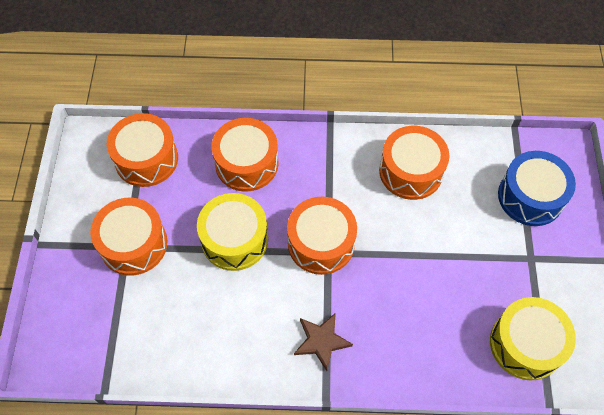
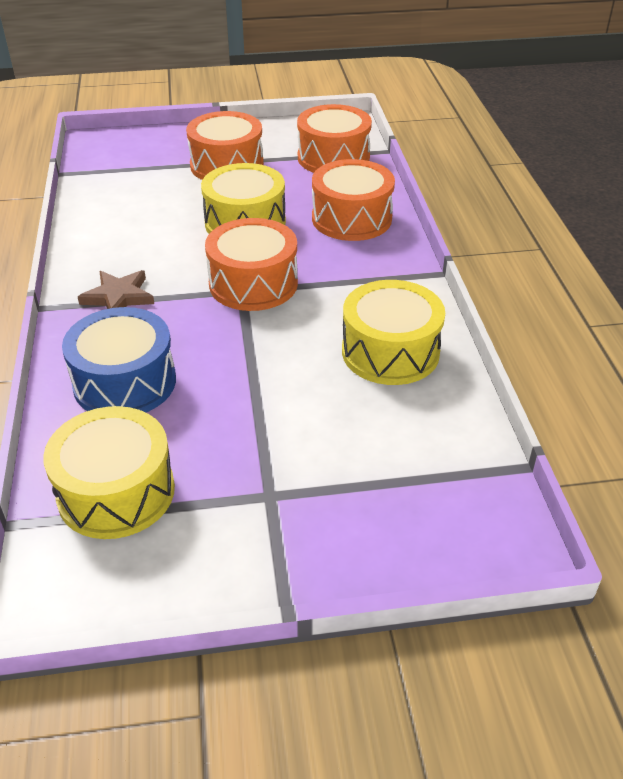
camera: 80 degrees right, 20 degrees down
orange drum [379,126,449,200] -> yellow drum [342,280,445,385]
blue drum [498,151,576,226] -> blue drum moved to [62,307,176,412]

